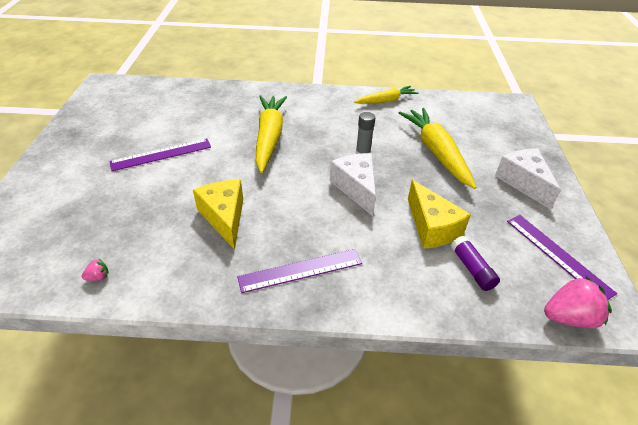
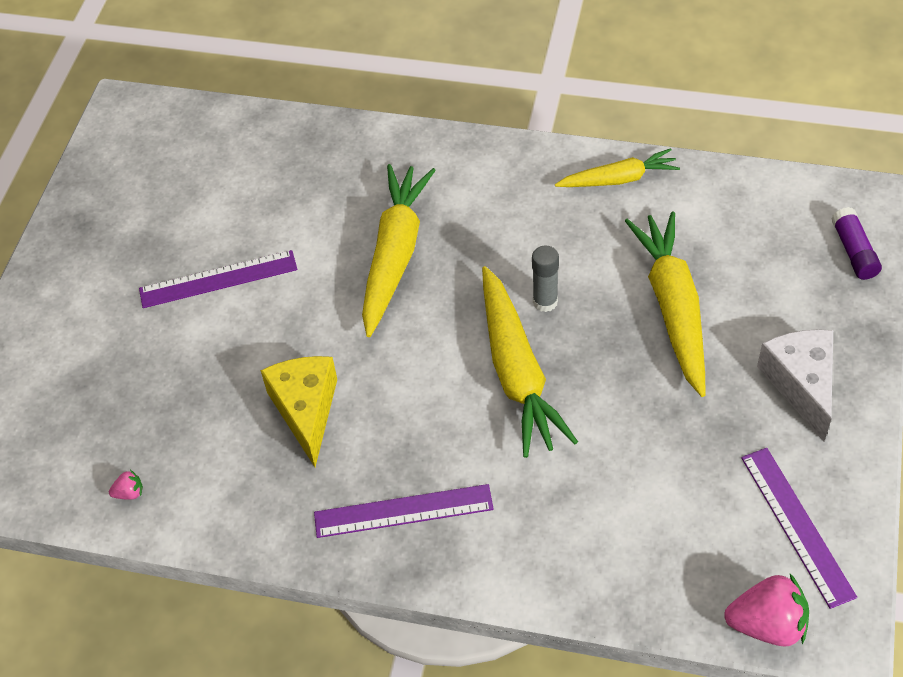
camera: 15 degrees right, 10 degrees up
white cheese [330,153,376,216] -> yellow carrot [482,266,578,458]
yellow cheese [408,180,471,249] -> none
purple glue stick [451,236,500,291] -> purple glue stick moved to [831,207,882,280]

